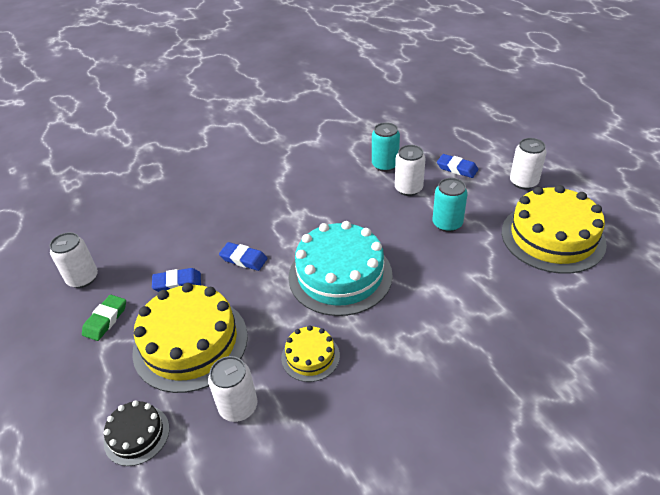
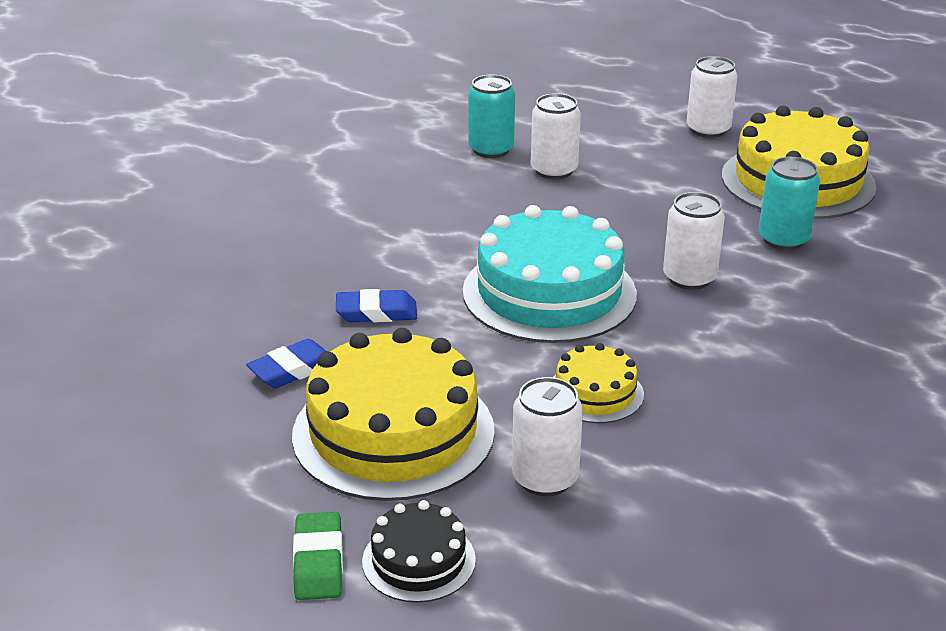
camera: 30 degrees left, 10 degrees down
white can [49,232,98,288] -> white can moved to [663,192,725,290]
green eraser [82,295,126,341] -> green eraser moved to [293,512,343,600]
turquoise can [432,178,468,232] -> turquoise can moved to [758,157,820,250]
blue eraser [437,154,478,178] -> none

